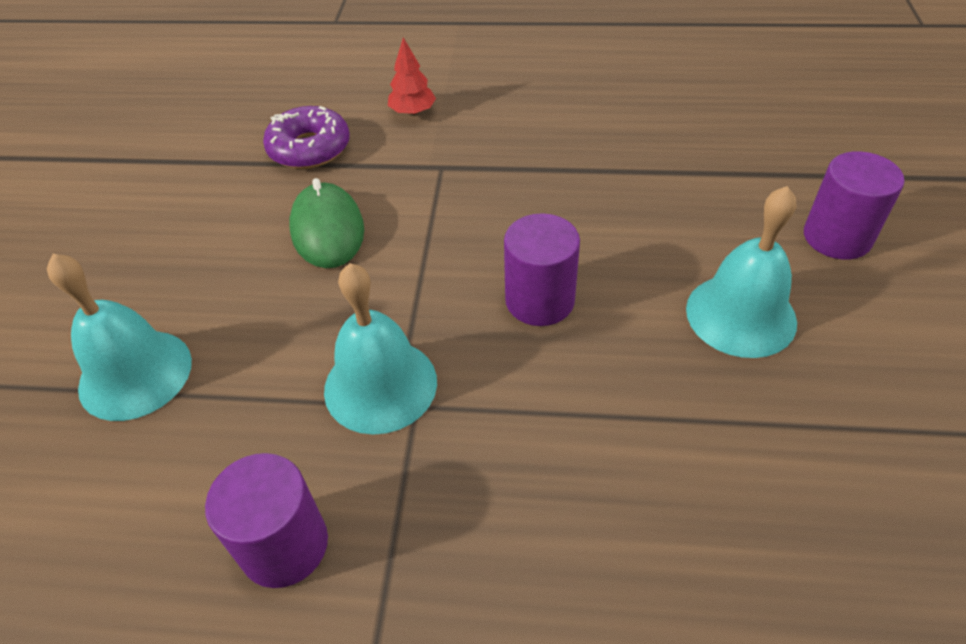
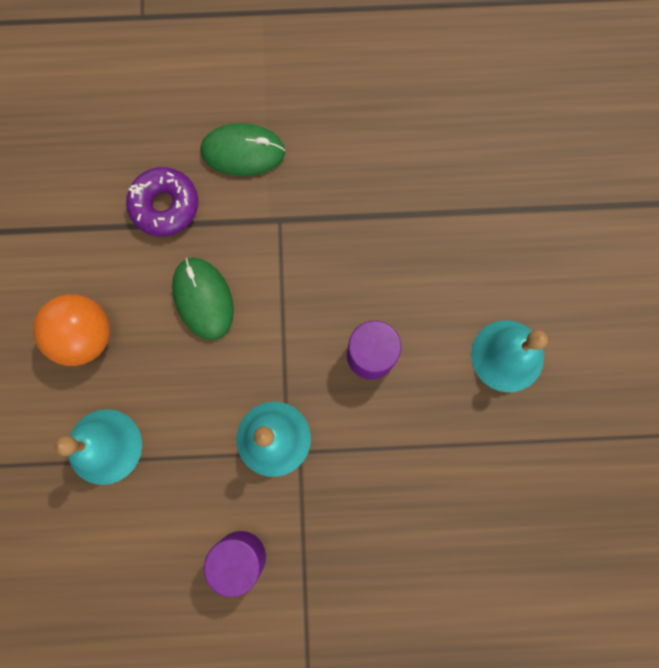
camera: 10 degrees left, 30 degrees up
red tree [388,37,436,116] -> green mouse [200,123,285,176]
purple cylinder [804,151,905,260] -> none
none -> orange ball [33,294,110,366]

